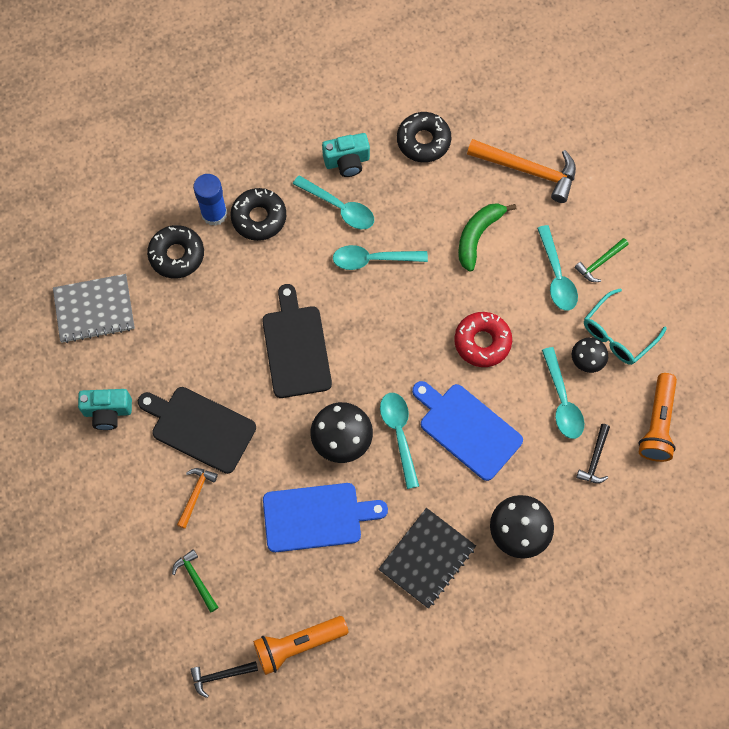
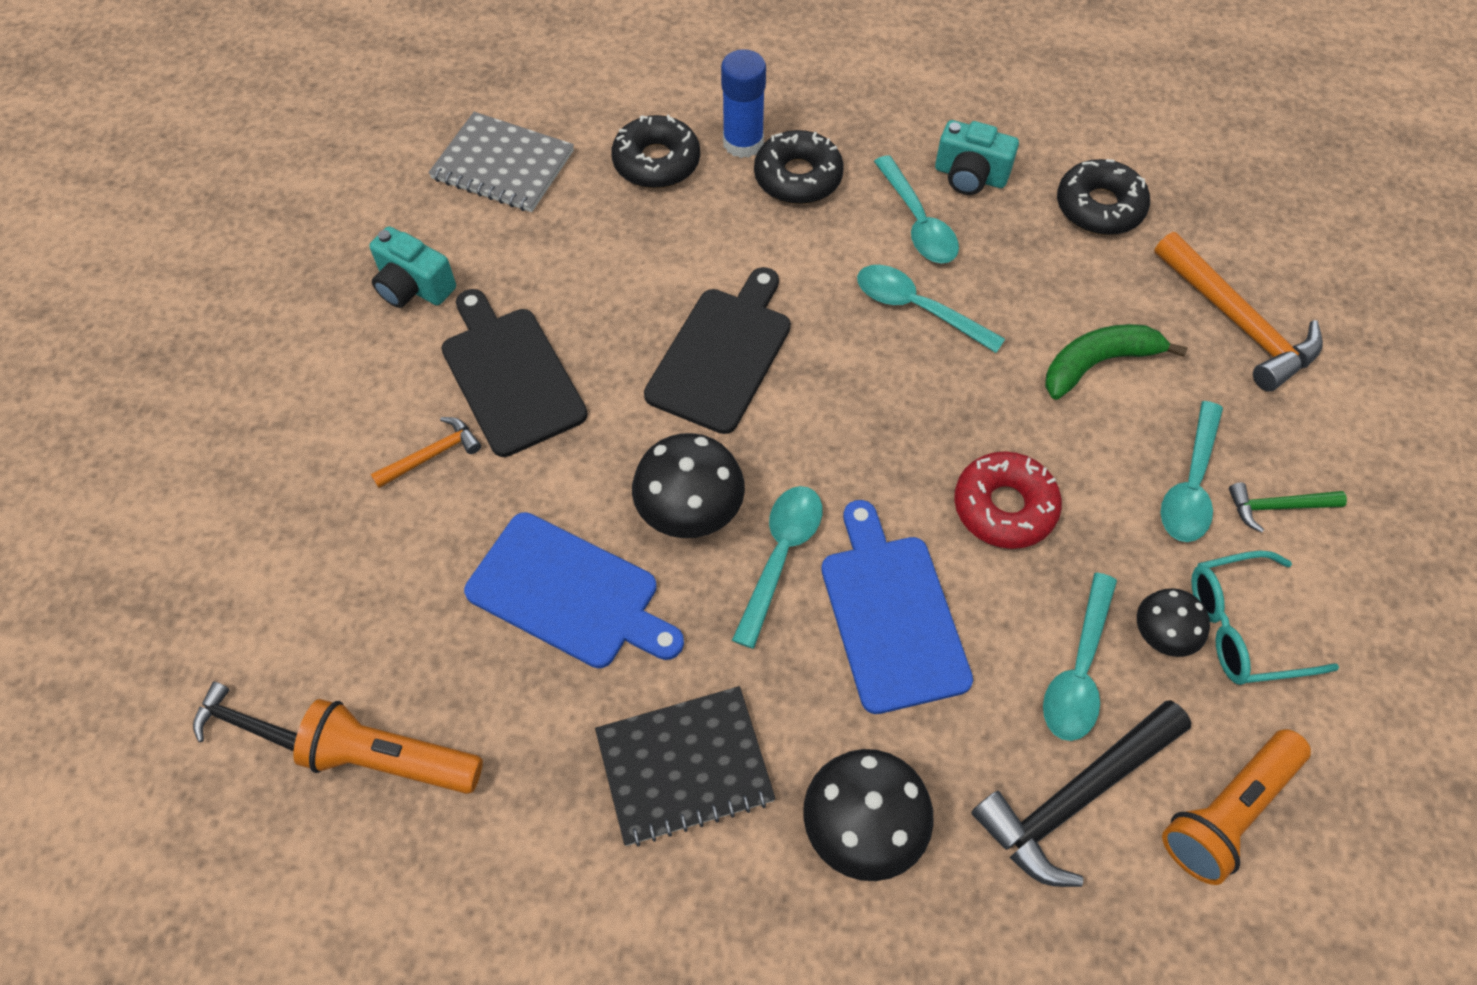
camera: 35 degrees right, 10 degrees down
green hammer [172,549,219,613] -> none
black hammer [576,424,610,483] -> black hammer [971,700,1192,887], size x1.92

